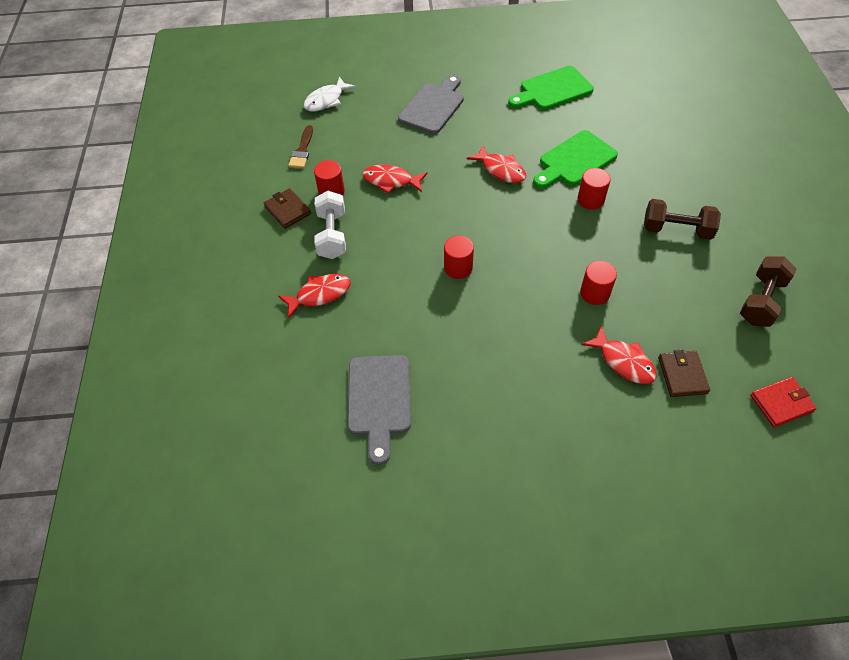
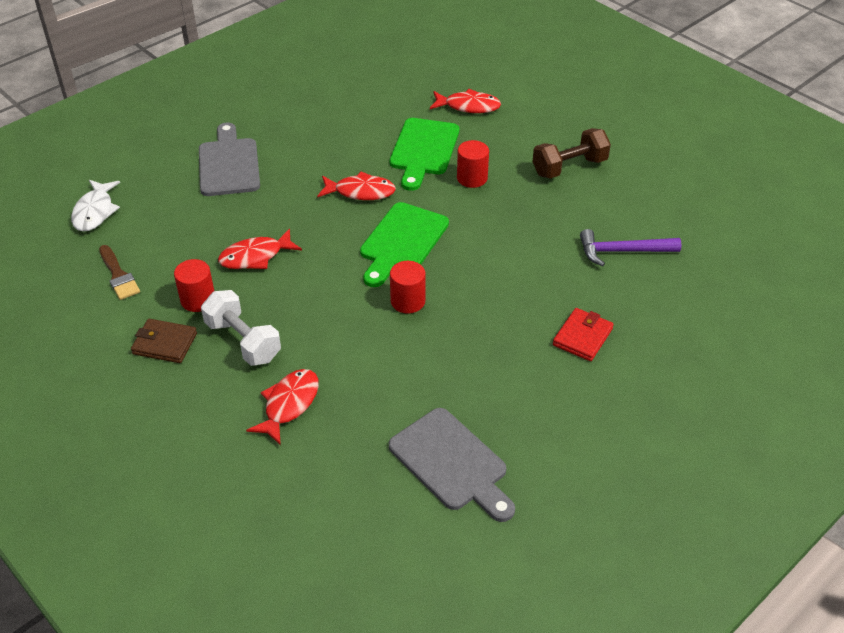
camera: 40 degrees left, 10 degrees down
green cutting board [508,66,594,110] -> green cutting board moved to [360,202,449,287]
red cylinder [580,261,617,305] -> none
red fish [581,326,657,384] -> red fish moved to [430,89,501,113]
brown wallet [658,349,710,397] -> none
brown dumbbell [740,256,796,327] -> none
red wallet [750,377,817,427] -> red wallet moved to [553,308,614,361]
none -> purple hammer [580,229,681,266]

